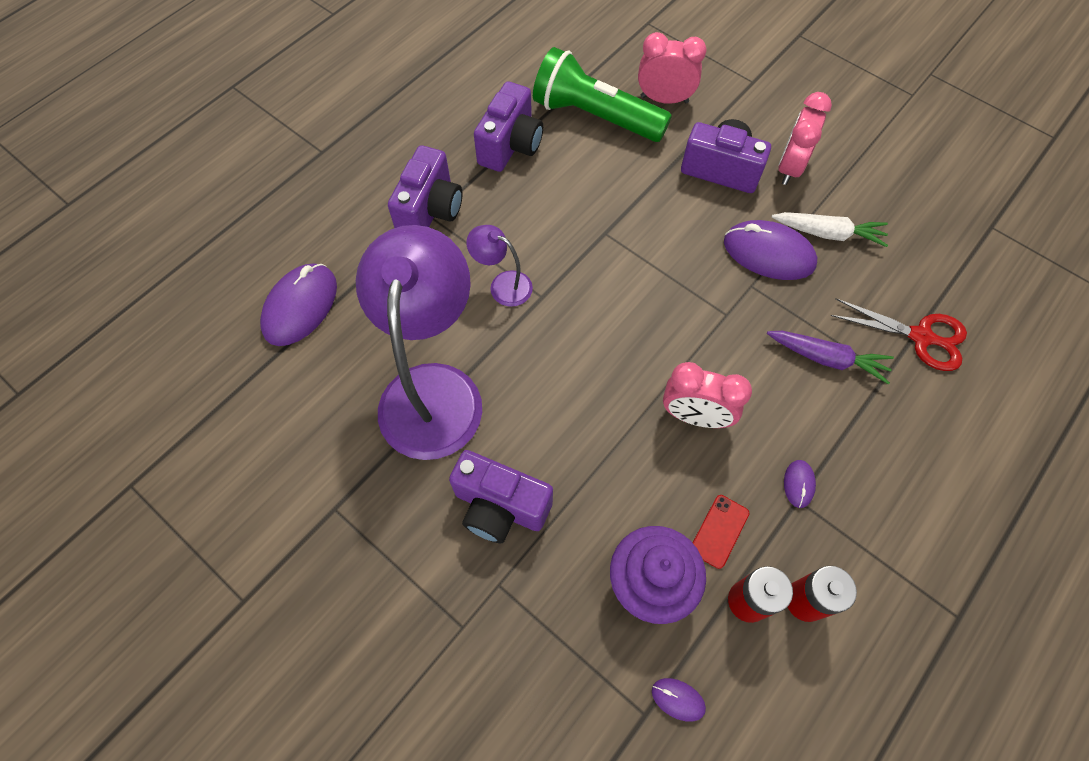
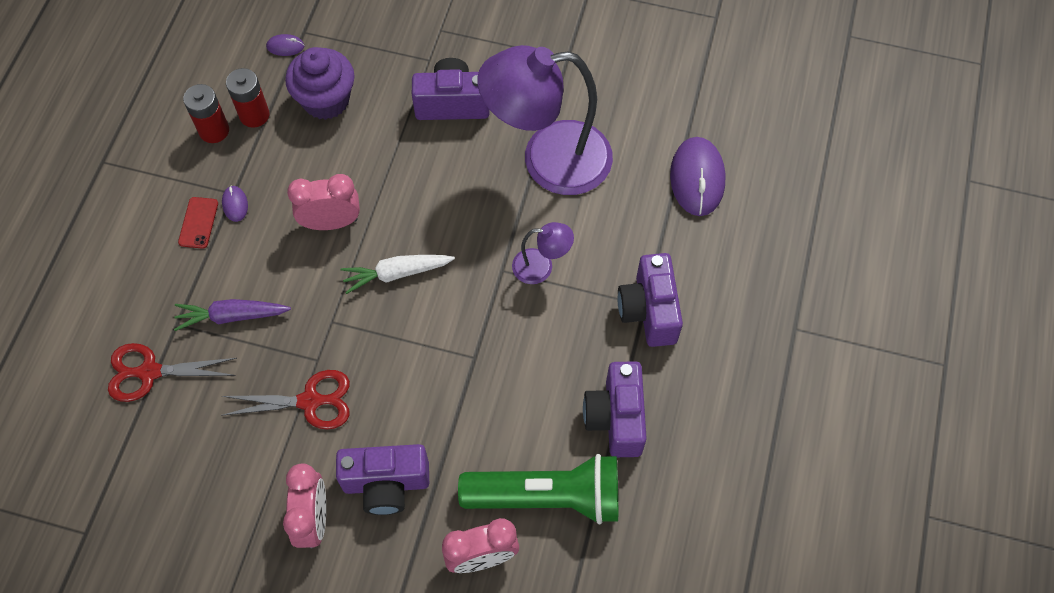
camera: 155 degrees right, 0 degrees up
purple lamp [356,225,482,460] -> purple lamp turned 105 degrees clockwise [477,45,613,195]
red phone [693,495,750,569] -> red phone moved to [178,197,218,249]
purple mouse [724,220,817,280] -> red scissors [221,370,350,429]
white carrot [772,212,888,247] -> white carrot moved to [341,255,455,294]

